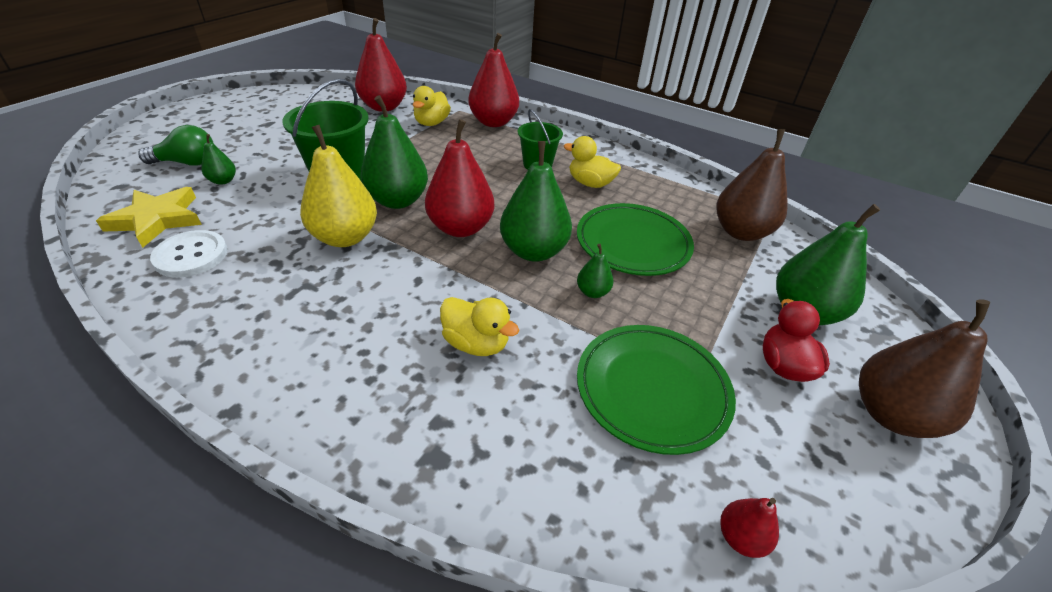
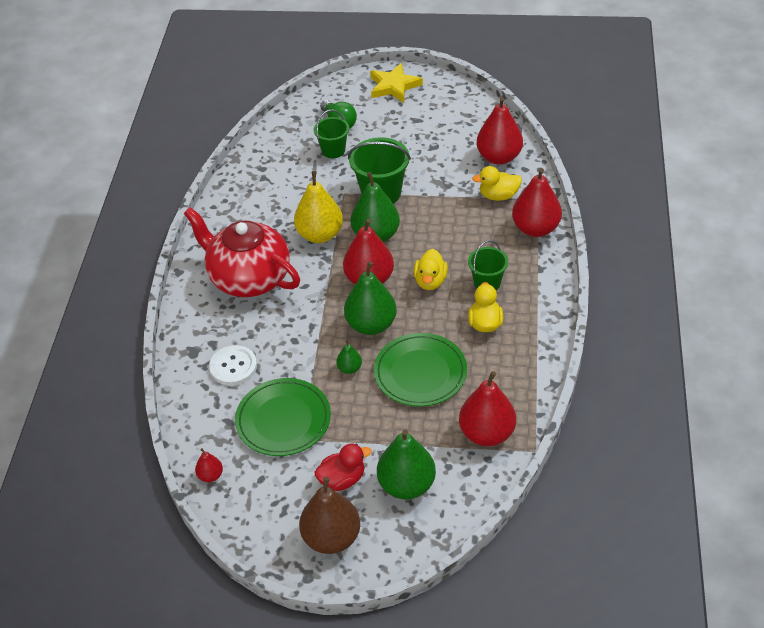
camera: 70 degrees right, 5 degrees up
yellow star [96,187,202,248] -> yellow star moved to [370,63,423,103]
white button [150,230,228,278] -> white button moved to [209,345,257,386]
green pear [201,134,236,185] -> green bucket [314,109,349,158]
yellow duck [440,297,519,356] -> yellow duck moved to [414,249,448,290]
brown pear [716,129,788,241] -> red pear [459,371,516,446]
none -> red teapot [184,207,300,297]

